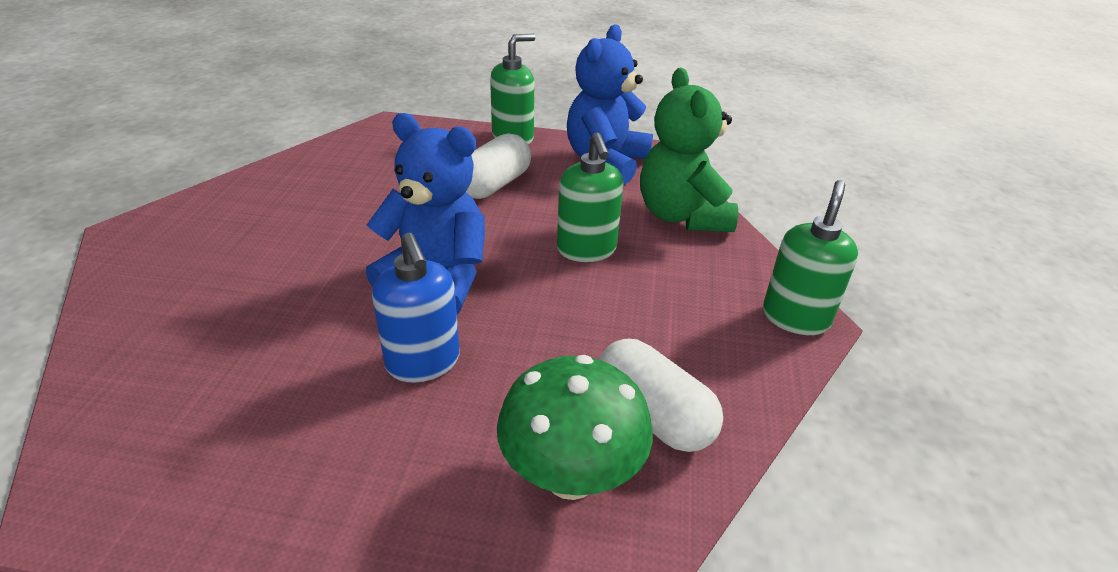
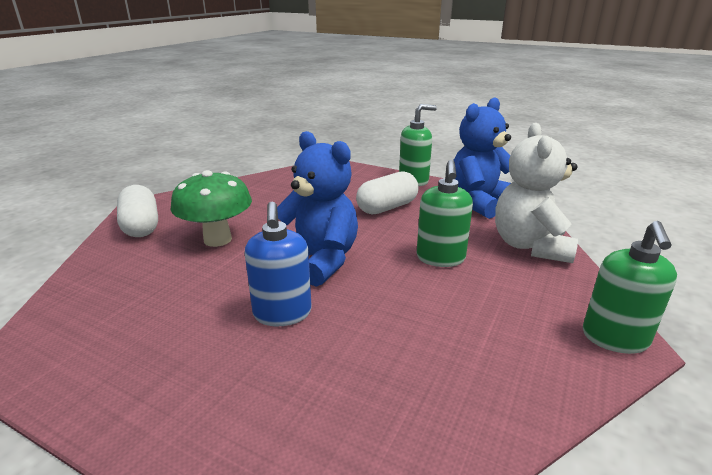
camera: 20 degrees right, 10 degrees down
green mushroom [497,355,653,500] -> green mushroom moved to [171,170,252,247]
white capsule [599,339,723,452] -> white capsule moved to [117,185,158,237]
green teddy bear [640,68,738,232] -> white teddy bear [495,123,578,263]
green soap dispenser [763,180,858,335] -> green soap dispenser turned 150 degrees clockwise [583,221,677,354]

